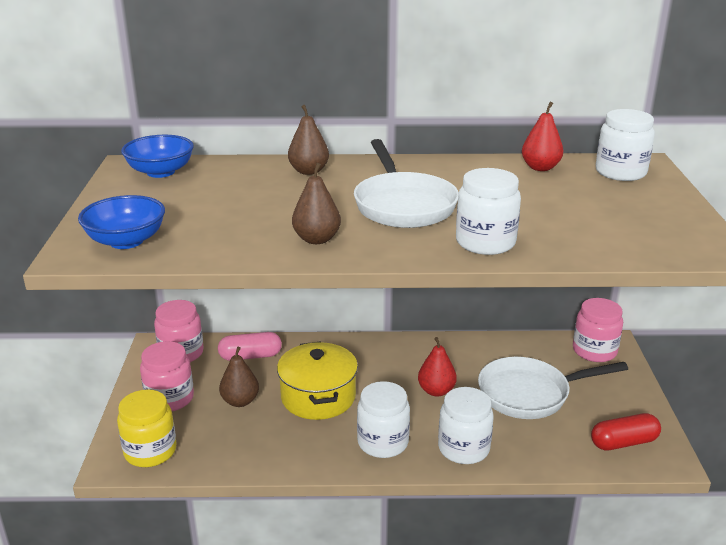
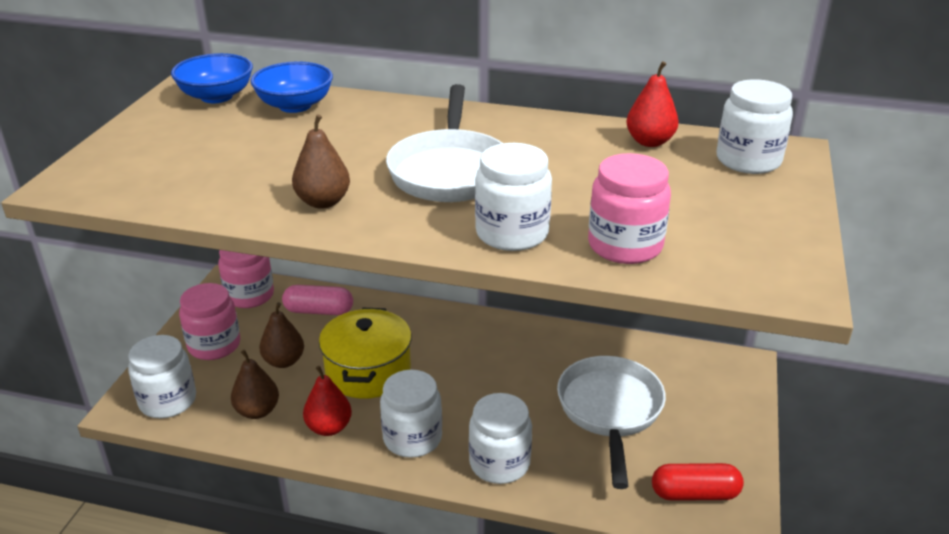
camera: 15 degrees right, 5 degrees up
blue bowl [78,195,165,249] -> blue bowl moved to [250,61,333,113]
yellow jar [117,389,176,467] -> white jar [128,335,196,418]
brown pear [288,105,329,175] -> brown pear moved to [231,350,279,419]
red pear [418,337,457,397] -> red pear moved to [303,366,352,436]
white pan [478,357,628,419] -> white pan turned 90 degrees clockwise [557,356,666,489]
pink jar [573,298,623,362] -> pink jar moved to [588,153,671,264]

